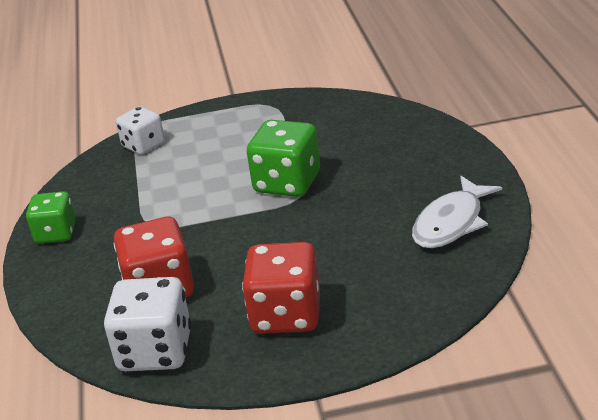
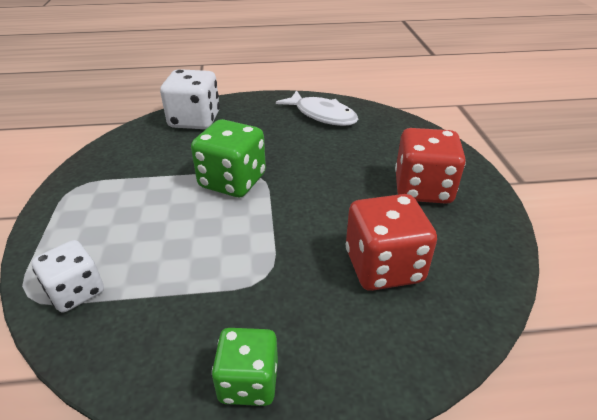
camera: 90 degrees left, 5 degrees up
white dice [104,277,191,371] -> white dice moved to [160,69,220,129]

